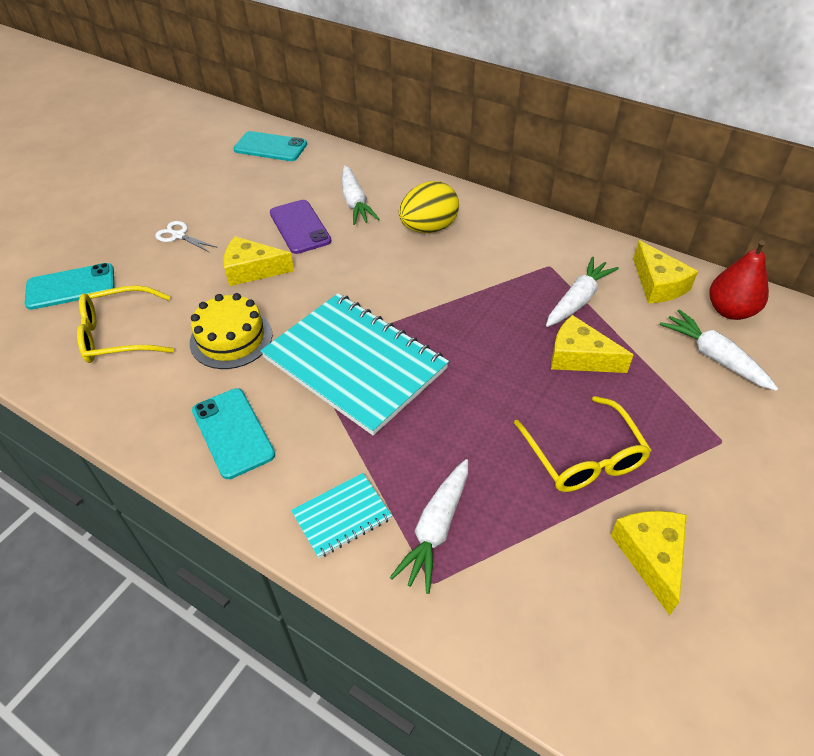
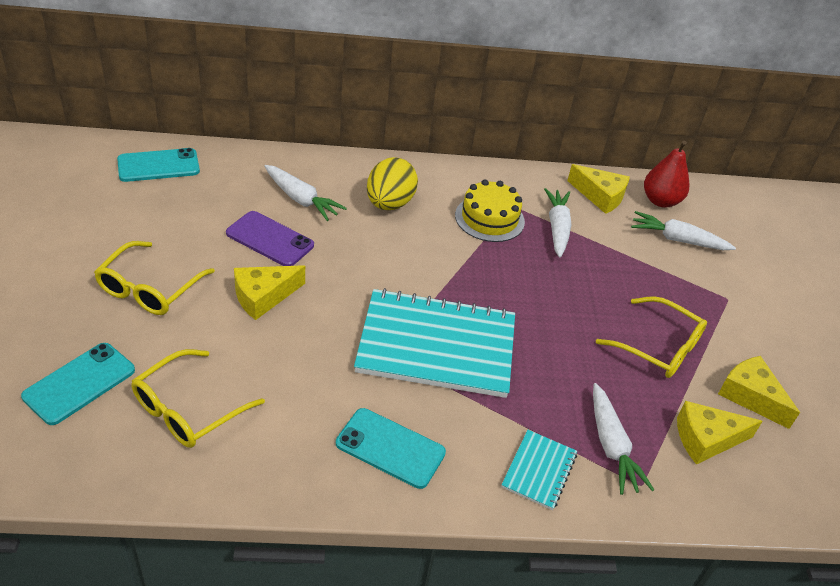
camera: 40 degrees left, 5 degrees down
white scissors [155,221,217,253] -> yellow glasses [94,241,215,315]
yellow cake [190,293,273,369] -> yellow cake moved to [455,180,525,242]
yellow cheese [551,315,633,373] -> yellow cheese moved to [677,401,763,465]

